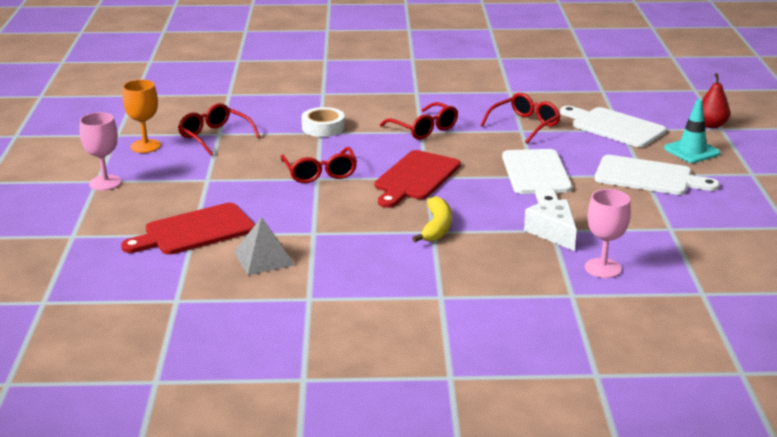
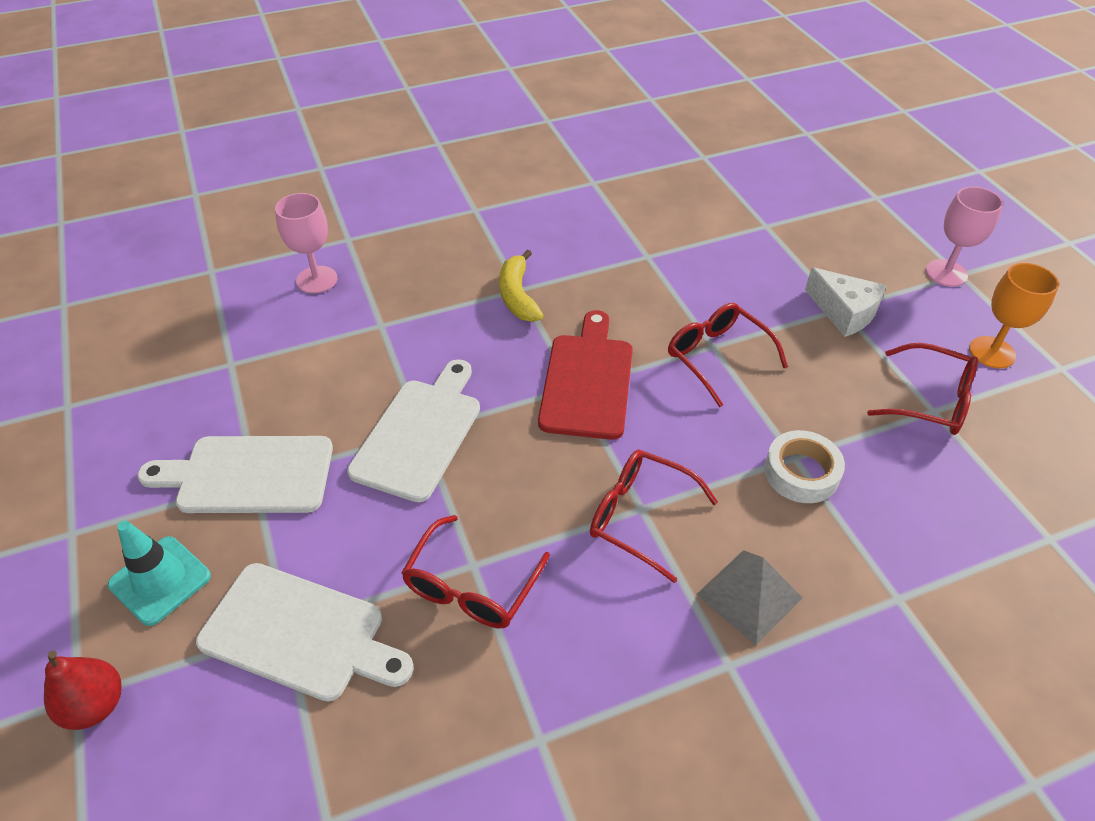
camera: 160 degrees right, 20 degrees up
red cutting board [121,203,255,255] -> none
grey pyramid [234,217,295,275] -> grey pyramid moved to [696,550,803,645]
white cutting board [502,149,572,203] -> white cutting board turned 45 degrees clockwise [347,359,480,502]
white cheese [524,199,577,251] -> white cheese moved to [805,267,887,337]

